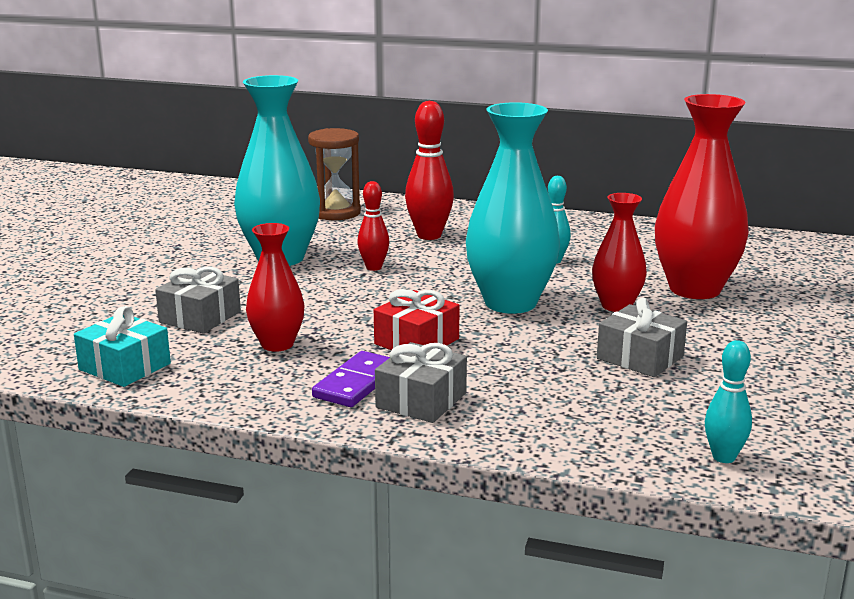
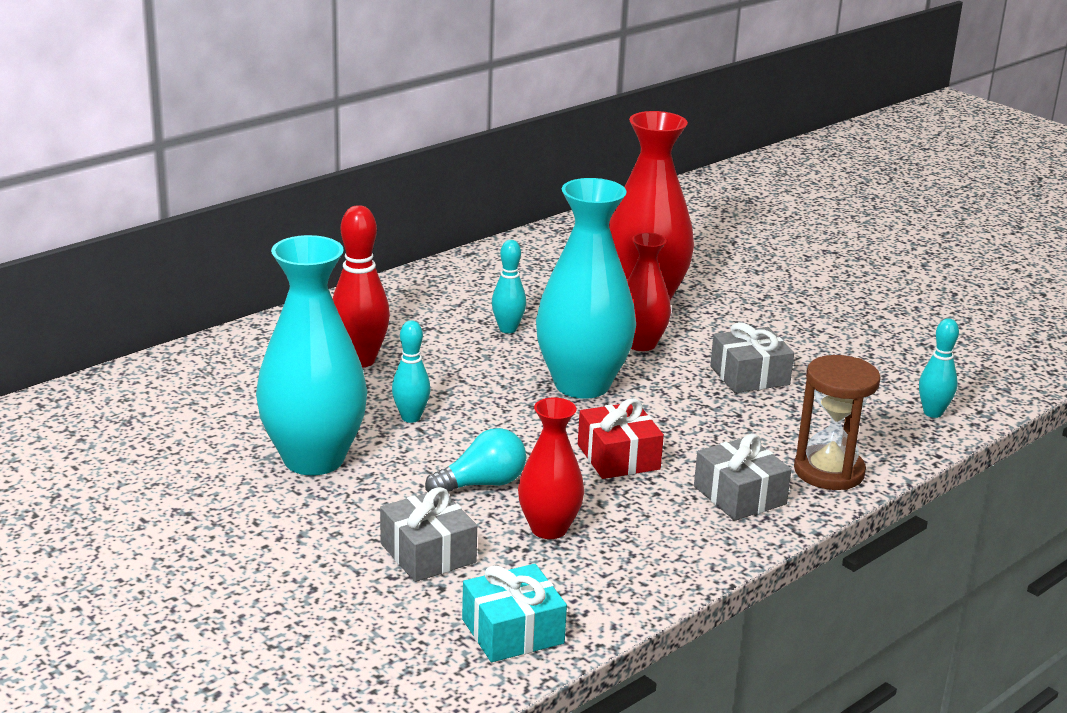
camera: 60 degrees left, 5 degrees up
brown hourglass [308,128,361,220] -> brown hourglass moved to [794,355,881,490]
purple domino [312,351,390,407] -> none
red bowling pin [357,181,389,271] -> turquoise bowling pin [392,320,431,423]
none -> turquoise light bulb [425,428,526,492]

